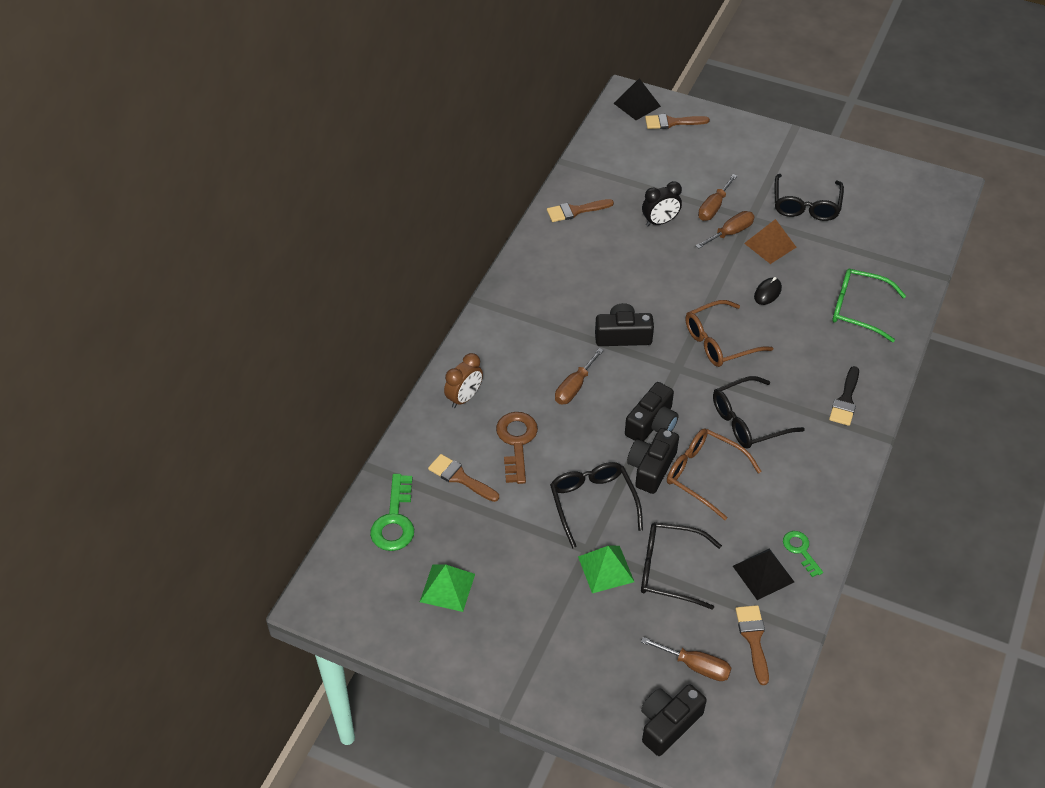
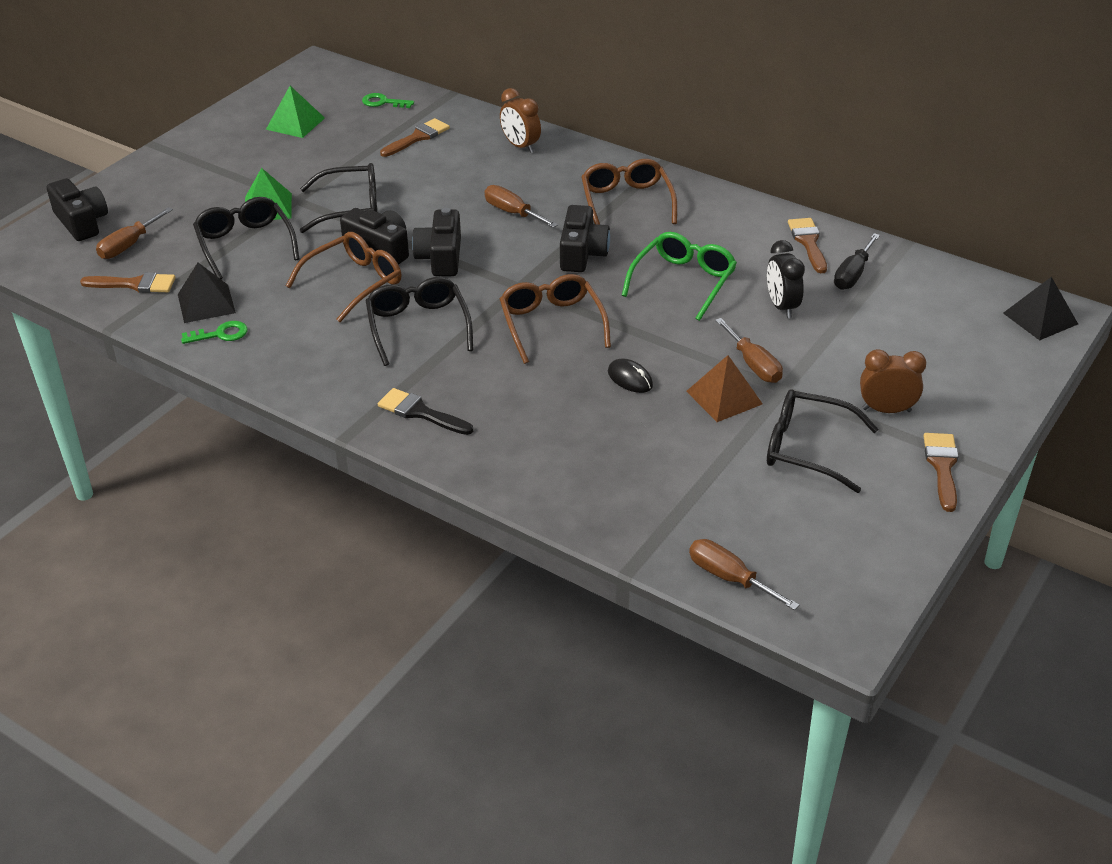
camera: 100 degrees right, 10 degrees down
green key [370,474,414,551] -> green key [362,93,414,108], size x0.60
brown key [496,412,538,484] -> none
black camera [625,382,679,441] -> black camera turned 45 degrees clockwise [412,208,461,276]
black glasses [641,522,722,610] -> black glasses turned 45 degrees counterclockwise [193,197,299,279]
brown brush [645,114,710,129] -> brown brush moved to [924,433,958,512]
brown screwdriver [698,174,737,221] -> brown screwdriver moved to [689,539,800,610]
green glasses [832,268,906,342] -> green glasses moved to [622,232,737,321]
none -> brown glasses [581,159,677,225]
none -> black screwdriver [834,233,880,290]
none -> brown clock [860,349,926,413]

